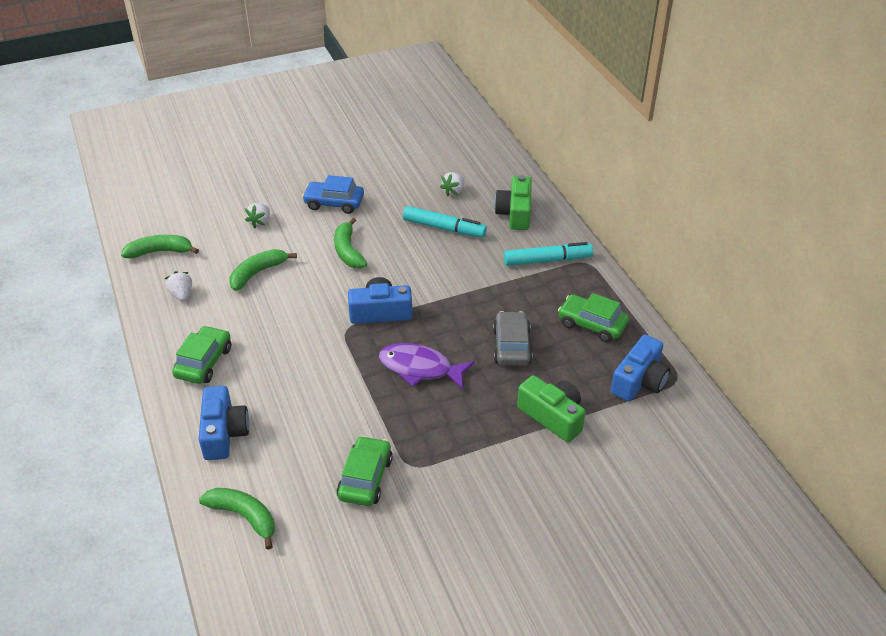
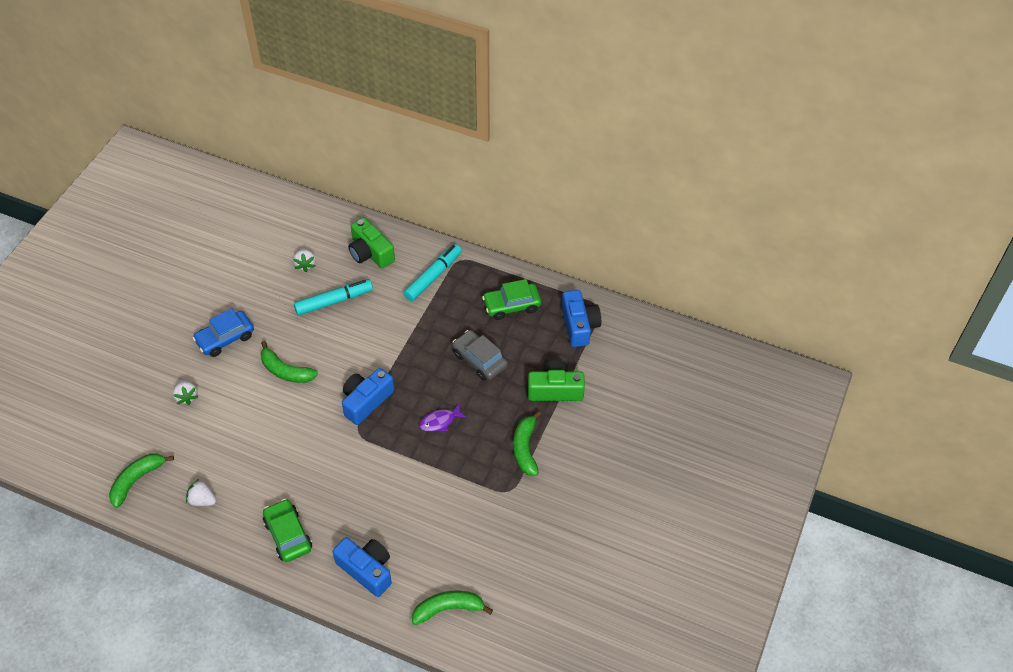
camera: 45 degrees left, 10 degrees up
green banana [230,249,297,291] -> green banana moved to [513,411,541,476]
green car [337,436,393,506] -> none
purple fish [379,343,475,390] -> purple fish [419,404,467,431], size x0.58

